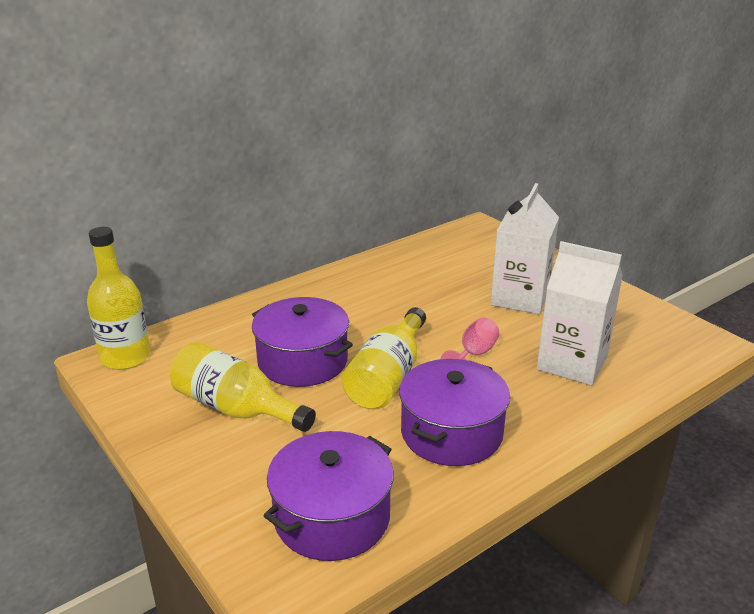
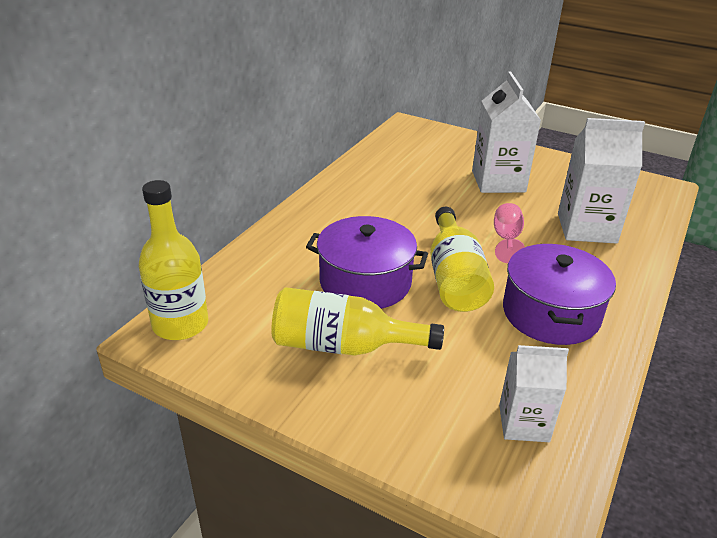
camera: 25 degrees left, 5 degrees up
purple pot [263,431,394,561] -> white carton [499,345,569,442]

